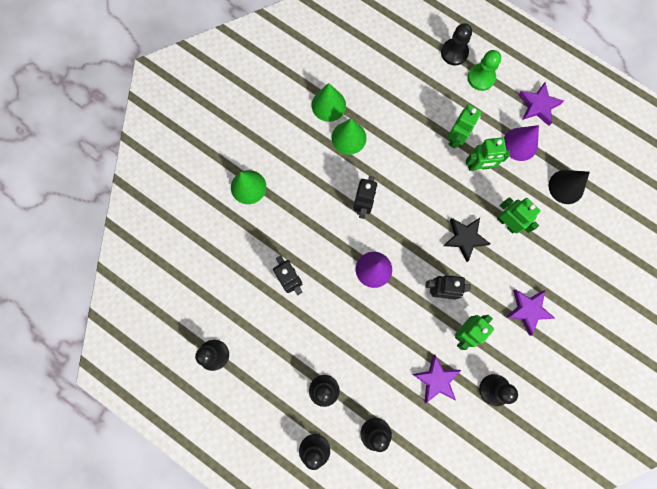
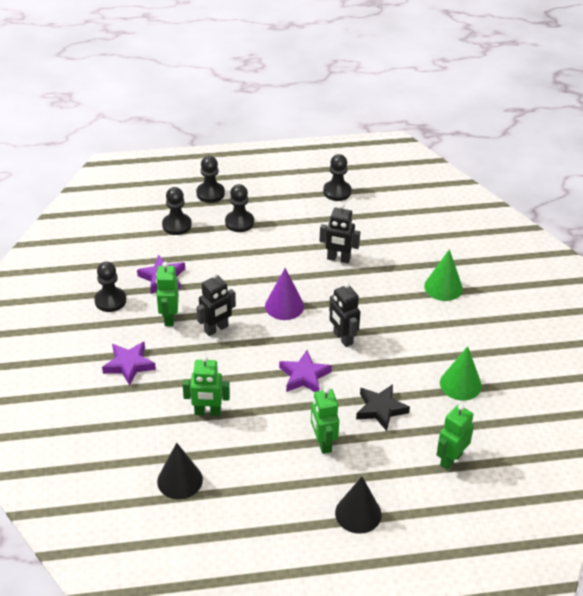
camera: 135 degrees right, 35 degrees down
green cone [332,119,367,155] -> none
black pawn [441,23,472,65] -> none
black star [443,218,491,262] -> black star moved to [356,384,410,431]
green robot [466,138,510,171] -> green robot moved to [437,404,474,470]
green pawn [468,50,501,91] -> black cone [335,477,382,534]
purple cone [504,125,539,161] -> none
purple star [518,82,564,126] -> purple star moved to [279,350,332,392]

